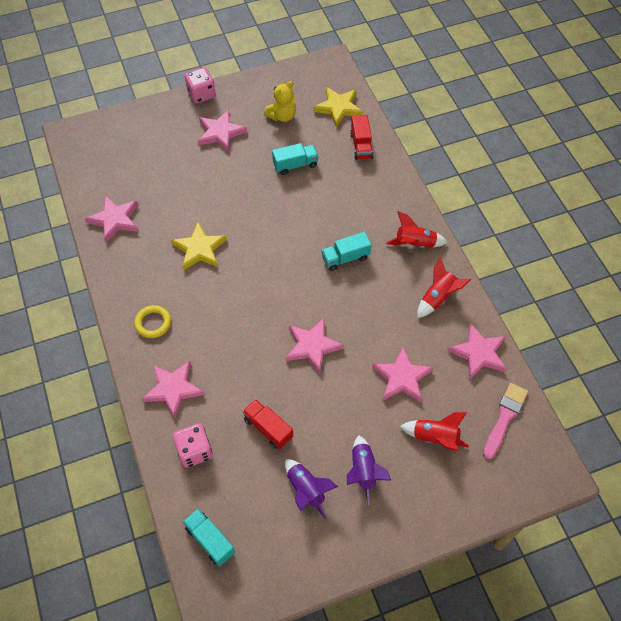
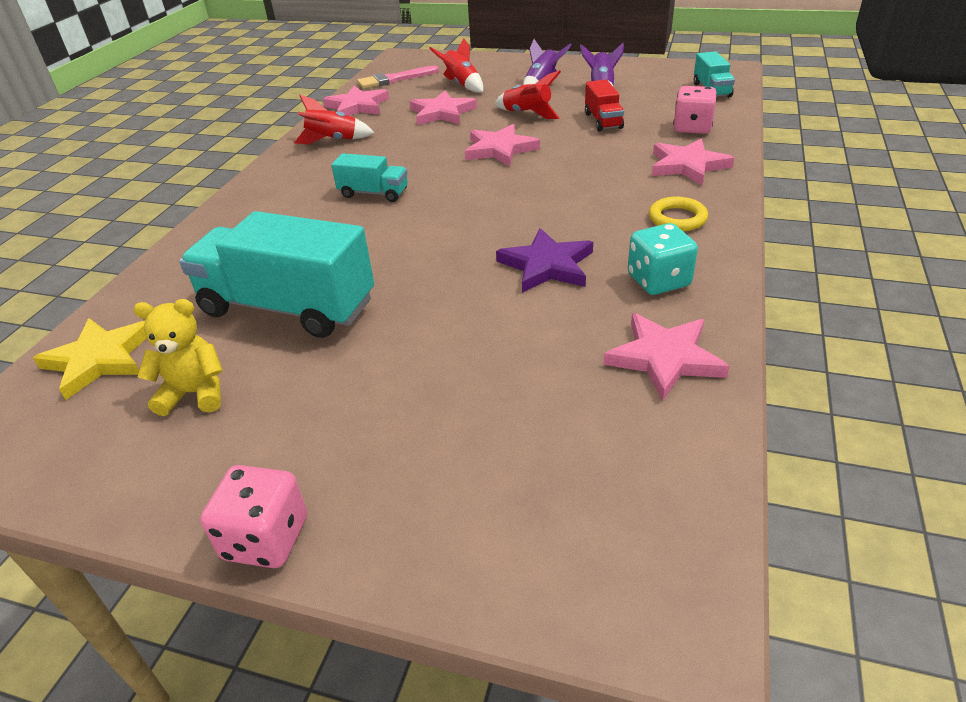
camera: 140 degrees left, 20 degrees down
yellow star [171,222,227,270] -> purple star [496,228,593,293]
pink star [198,109,247,152] -> none
turquoise truck [272,143,319,175] -> turquoise truck [179,211,374,338], size x2.01
red truck [350,115,374,160] -> none
red rocket [386,211,448,248] -> red rocket moved to [495,70,561,119]
none -> turquoise dice [628,223,698,295]

